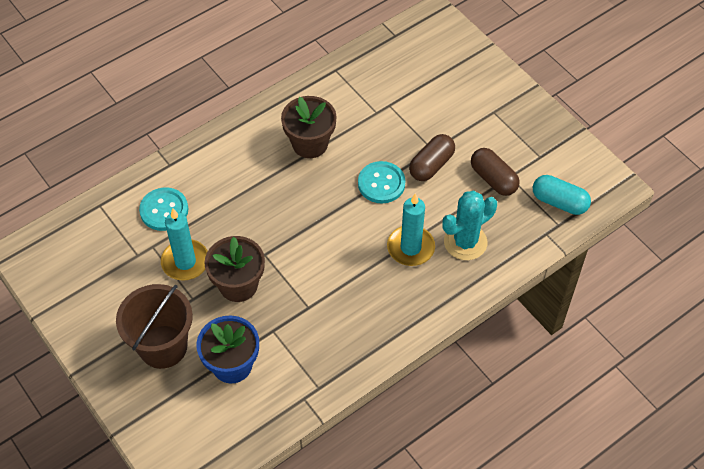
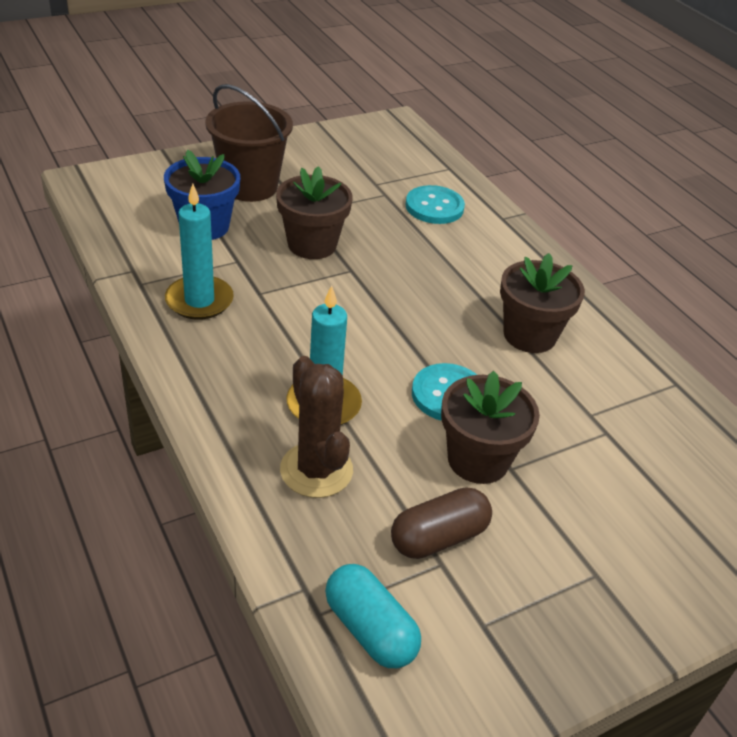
camera: 95 degrees right, 15 degrees down
turquoise candle [161,208,208,281] -> turquoise candle moved to [165,184,234,320]
brown capsule [409,134,455,181] -> brown flower pot [441,371,540,484]
turquoise cactus [443,191,497,260] -> brown cactus [280,356,353,498]
turquoise capsule [533,175,591,215] -> turquoise capsule turned 75 degrees counterclockwise [325,564,421,668]

